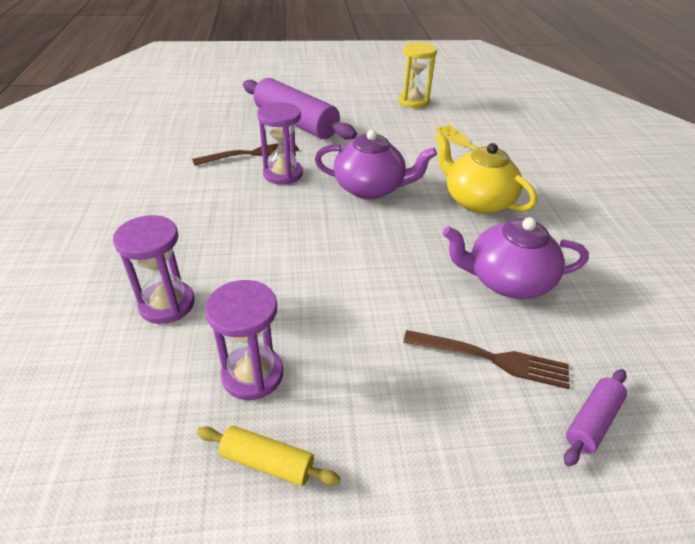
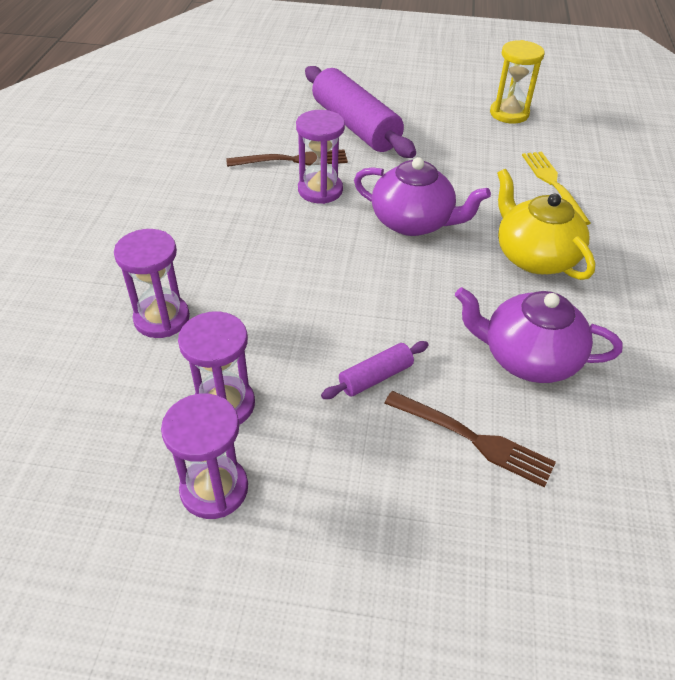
camera: 15 degrees right, 5 degrees up
yellow rolling pin [197,426,340,486] -> purple hourglass [161,394,248,519]
purple rolling pin [564,369,627,467] -> purple rolling pin moved to [321,341,429,399]

